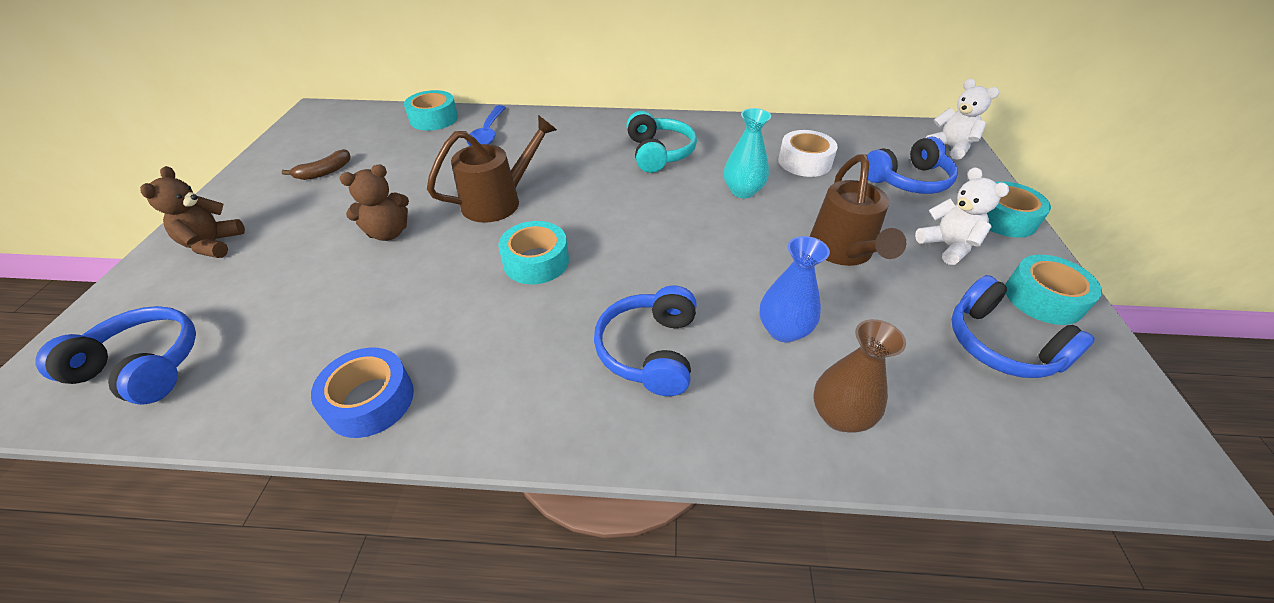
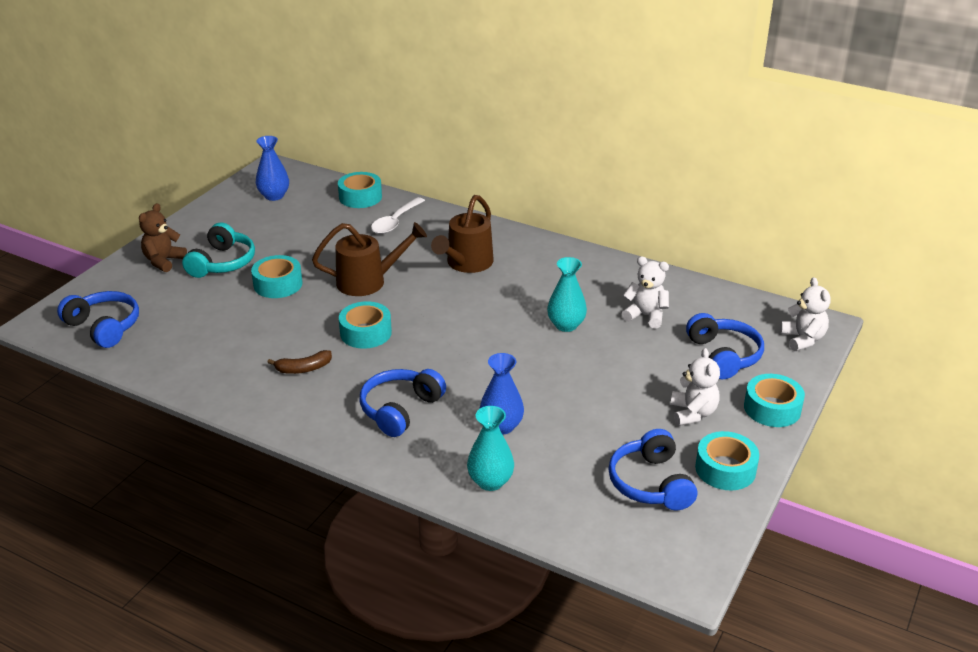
camera: 25 degrees right, 10 degrees down
brown banana [281,149,351,180] -> brown banana moved to [267,350,332,374]
blue tape [311,348,414,438] -> none
brown teddy bear [339,164,409,241] -> turquoise tape [251,255,302,298]
blue spoon [466,105,506,146] -> white spoon [371,197,425,234]
turquoise headphones [626,111,697,173] -> turquoise headphones moved to [182,223,255,278]
white tape [778,130,838,177] -> white teddy bear [622,256,669,329]
brown watering can [810,154,906,266] -> brown watering can moved to [431,195,494,273]
brown vase [814,319,906,433] -> turquoise vase [467,406,514,491]
blue headphones [867,137,958,194] -> blue headphones turned 105 degrees counterclockwise [686,313,764,379]
none -> blue vase [256,136,289,201]

